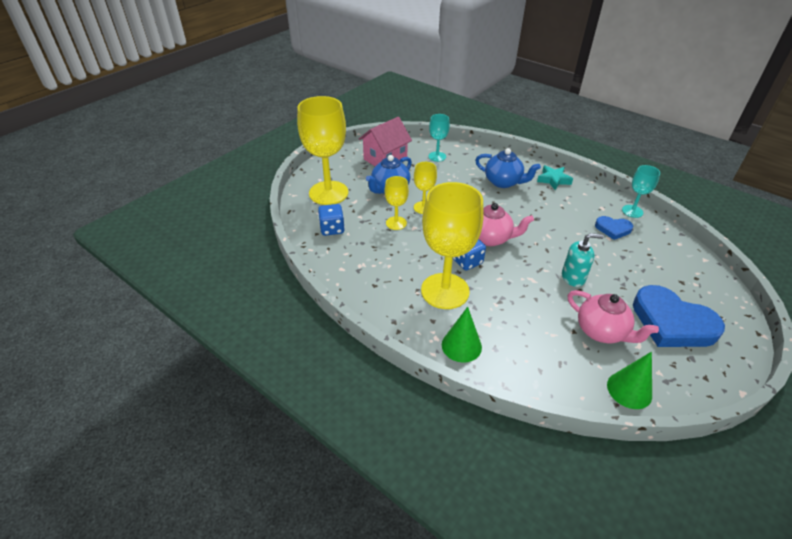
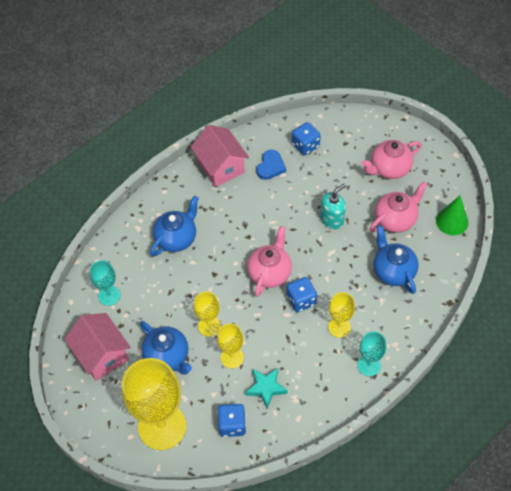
camera: 80 degrees left, 15 degrees up
yellow goblet [421,182,484,309] -> yellow goblet [328,292,355,338], size x0.50
green cone [442,307,482,363] -> none
turquoise star [537,165,573,190] -> turquoise star moved to [245,368,288,409]
turquoise soap dispenser [562,233,604,287] -> turquoise soap dispenser turned 45 degrees clockwise [320,184,346,229]
turquoise goblet [622,165,660,218] -> turquoise goblet moved to [358,331,386,376]
blue heart [633,285,725,347] -> pink teapot [361,140,422,179]
none -> pink house [191,125,249,187]
none -> blue dice [292,122,321,156]
none -> blue teapot [373,225,418,294]

